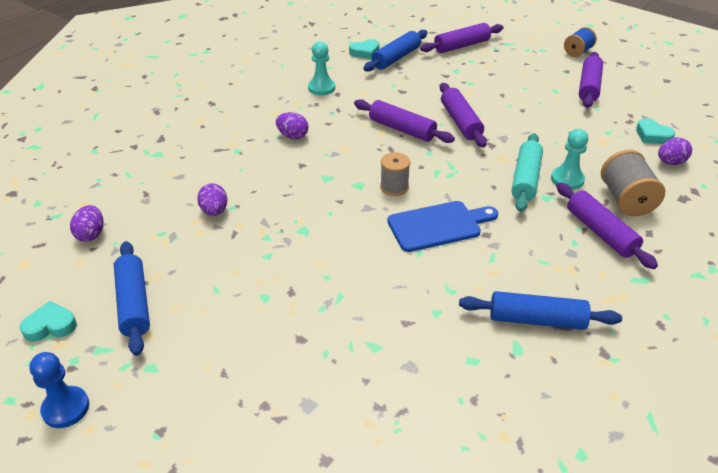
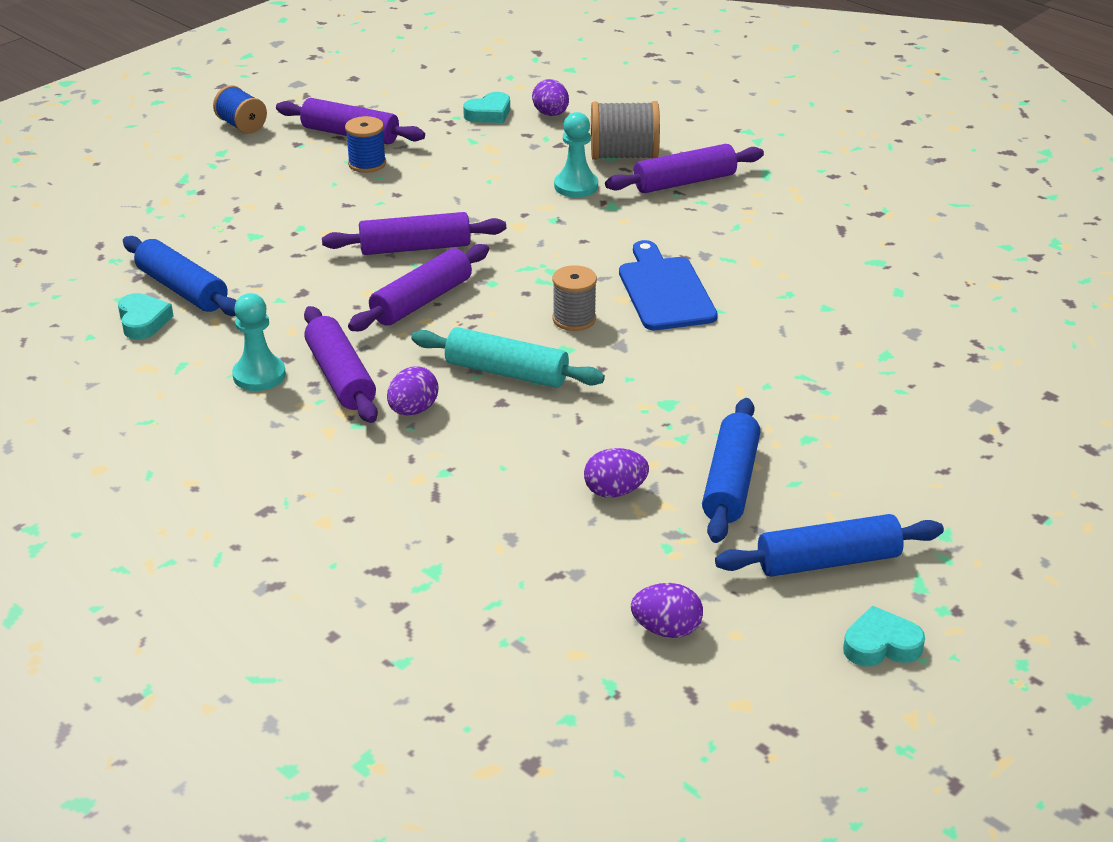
camera: 85 degrees left, 5 degrees down
turquoise heart [20,301,77,342] -> turquoise heart turned 90 degrees clockwise [843,606,925,667]
blue pawn [29,352,89,428] -> none
purple rolling pin [420,23,504,53] -> purple rolling pin moved to [304,306,378,423]
blue rolling pin [459,291,622,330] -> blue rolling pin moved to [702,398,760,543]
turquoise rolling pin [511,133,543,212] -> turquoise rolling pin moved to [411,327,605,388]
none -> blue spool [345,116,386,173]

